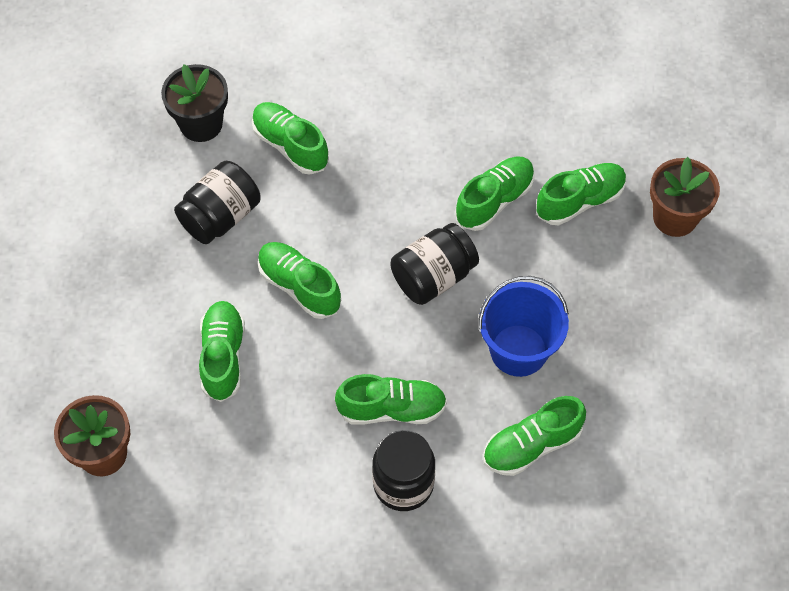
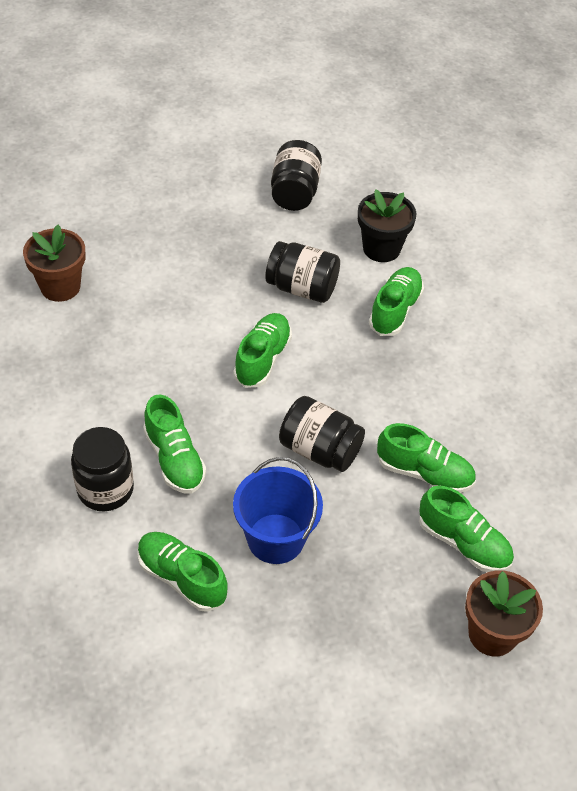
camera: 65 degrees right, 10 degrees down
green shoe [199,301,245,402] -> none
none -> black jar [271,140,322,211]

